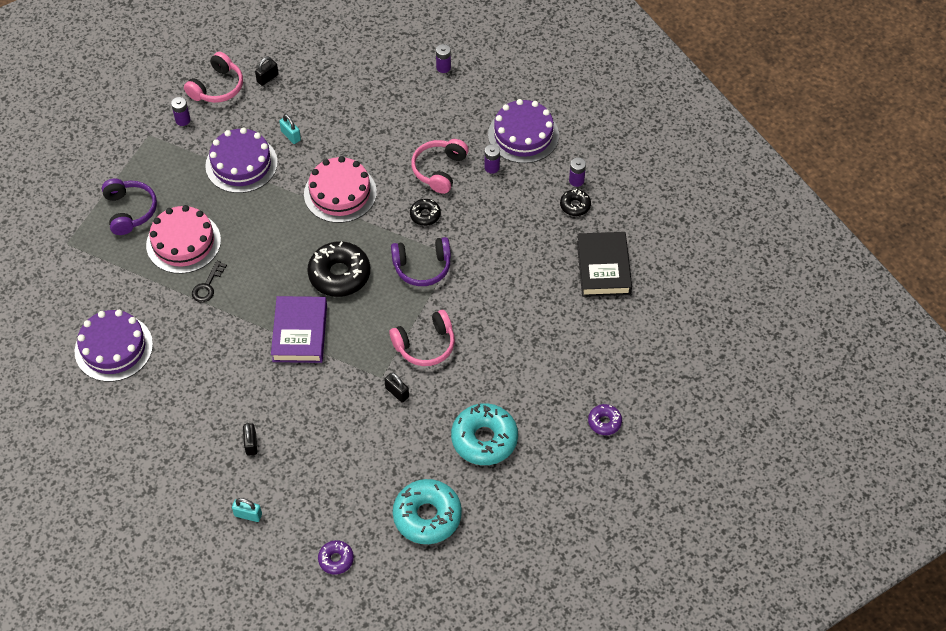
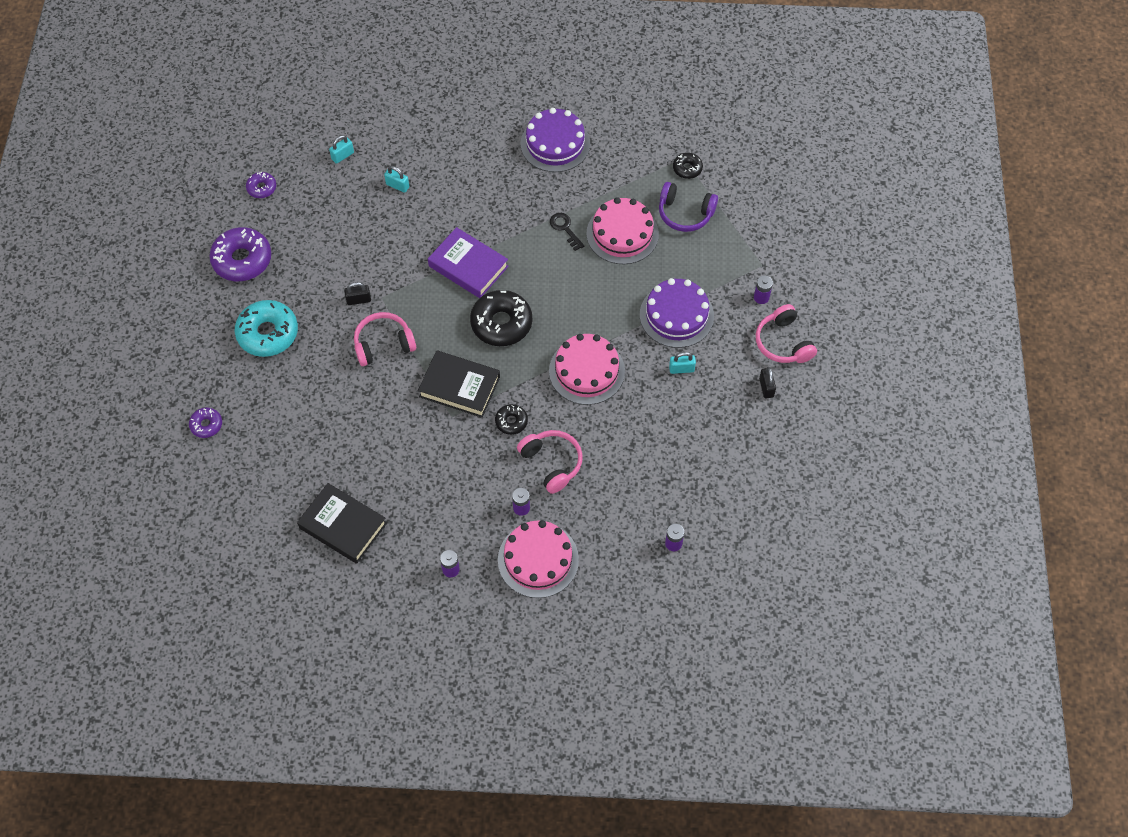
camera: 125 degrees right, 5 degrees up
black padlock [243,423,257,456] -> turquoise padlock [384,166,409,193]
pink headphones [390,310,455,366] -> pink headphones turned 60 degrees clockwise [354,312,416,366]
purple headphones [391,237,451,286] -> black book [418,350,500,418]
turquoise donut [393,479,462,544] -> purple donut [209,227,271,281]
purple cake [488,99,559,163] -> pink cake [498,520,579,598]
black donut [560,189,591,216] -> black donut moved to [673,153,703,179]

